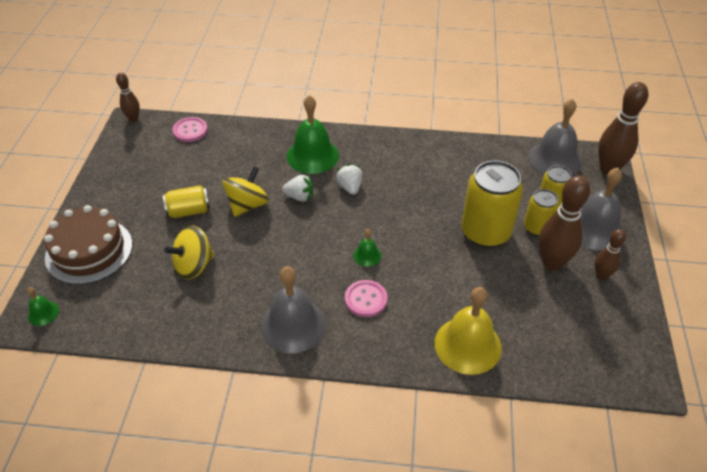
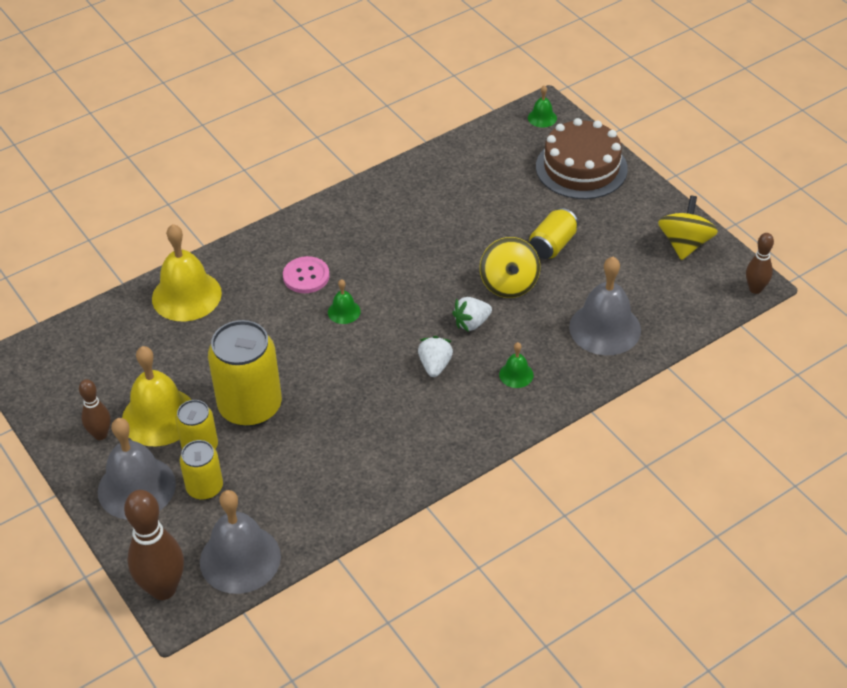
camera: 140 degrees right, 0 degrees up
yellow spinning top [164,225,214,280] -> yellow spinning top moved to [658,196,718,260]
pink button [172,117,208,142] -> none
grey bell [261,266,326,353] -> grey bell moved to [569,257,641,355]
green bell [287,95,339,174] -> green bell [499,342,534,388], size x0.47
white strawberry [336,164,362,195] -> white strawberry turned 120 degrees counterclockwise [418,336,453,377]
brown bowling pin [539,175,590,271] -> yellow bell [122,346,191,447]

